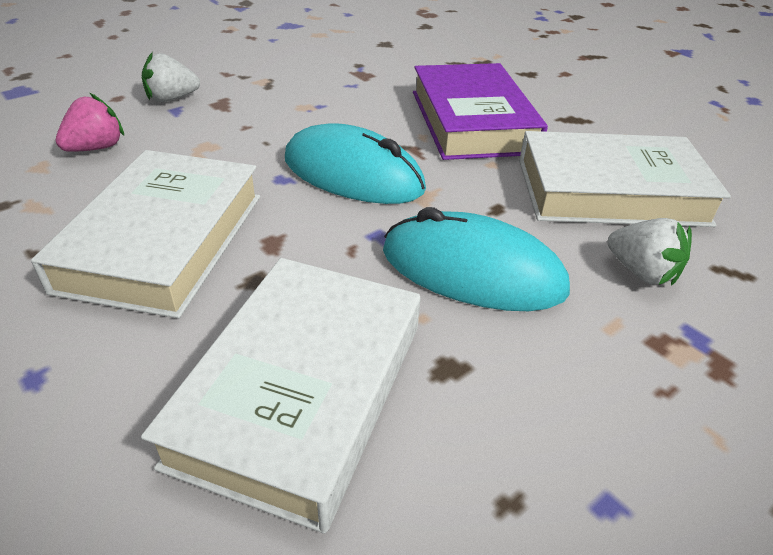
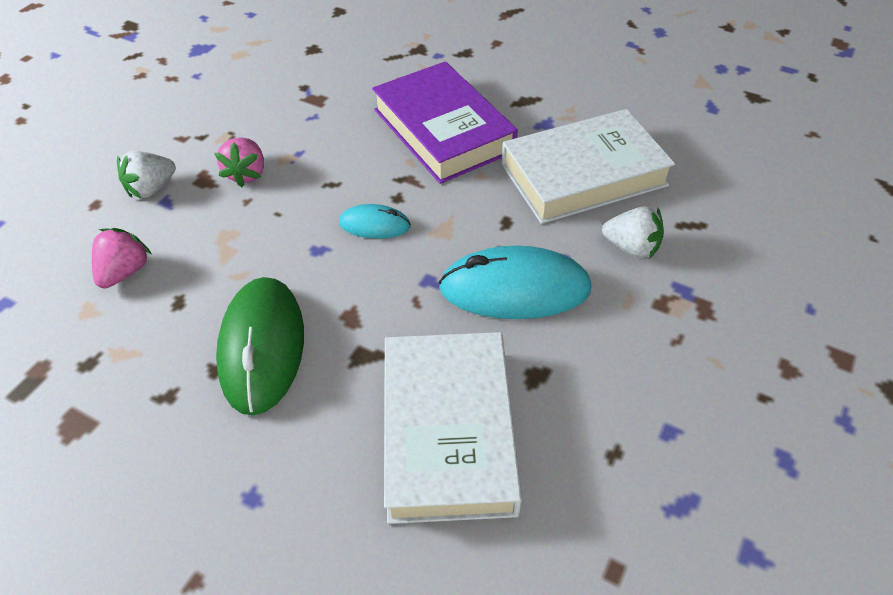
camera: 20 degrees left, 10 degrees up
white book [31,150,260,318] -> green mouse [216,277,304,415]
turquoise mouse [285,123,426,204] -> turquoise mouse [339,204,411,239], size x0.52
none -> pink strawberry [214,137,264,187]

